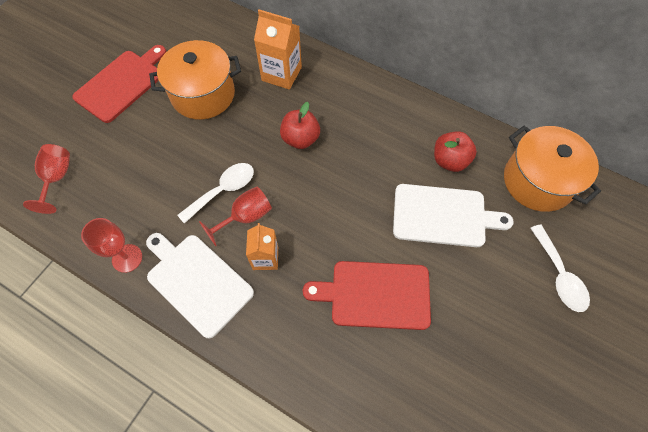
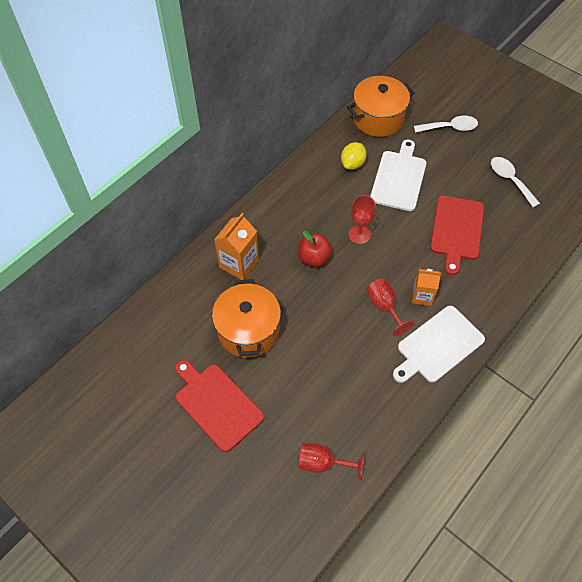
camera: 80 degrees left, 5 degrees down
red goblet [81,218,142,273] -> red goblet moved to [348,195,376,244]
white spoon [177,163,254,224] -> white spoon moved to [491,157,540,207]
red apple [434,131,477,172] -> yellow lemon [341,142,367,170]

